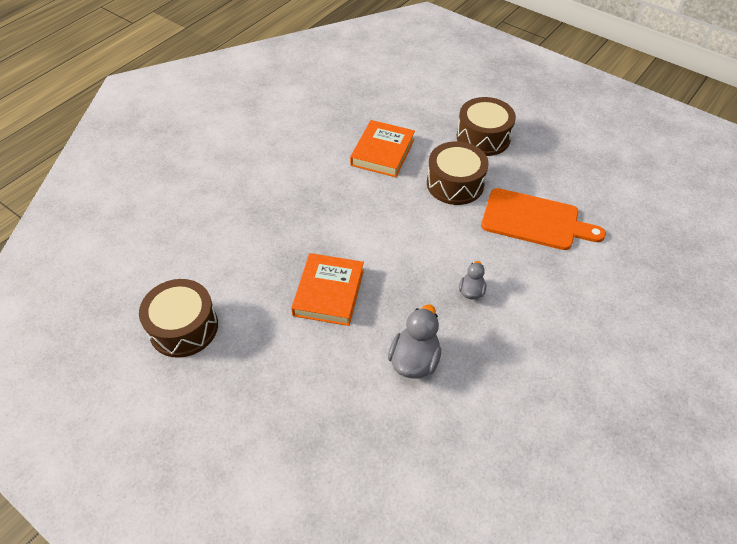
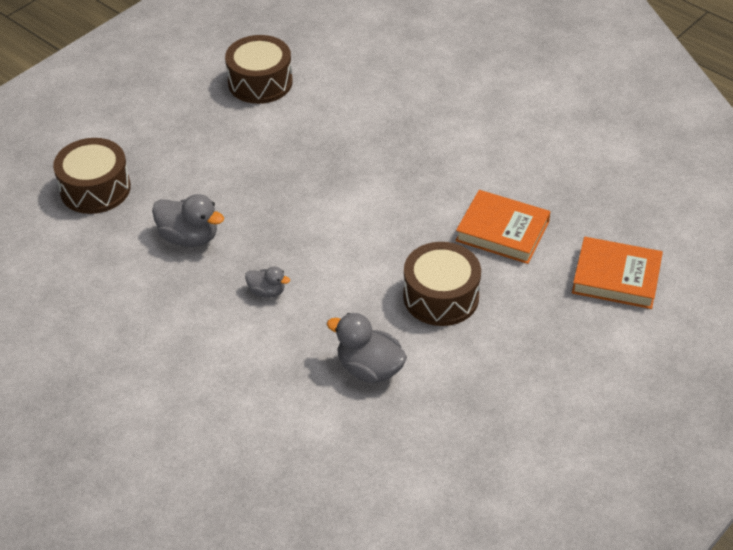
camera: 95 degrees right, 5 degrees down
orange book [291,253,364,326] -> orange book moved to [572,237,663,309]
brown drum [457,97,516,156] -> brown drum moved to [53,138,131,214]
orange cutting board [481,188,606,250] -> grey duck [327,313,407,383]

